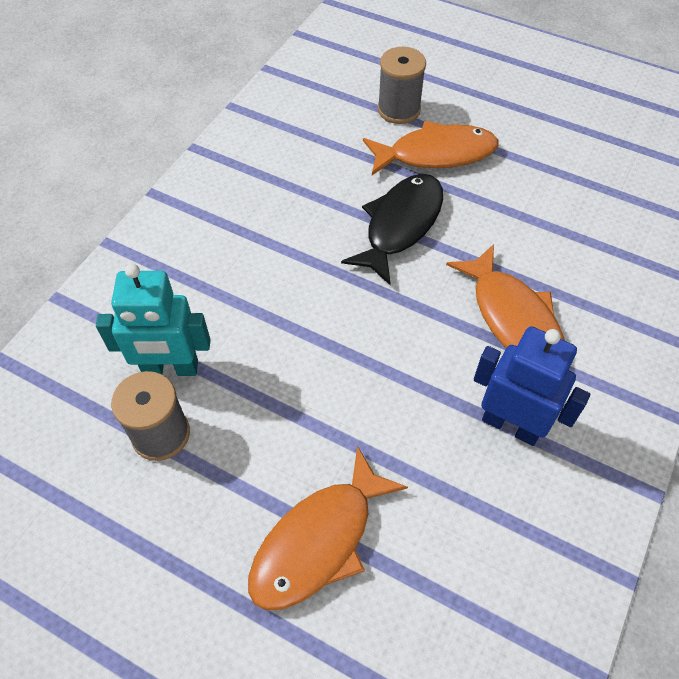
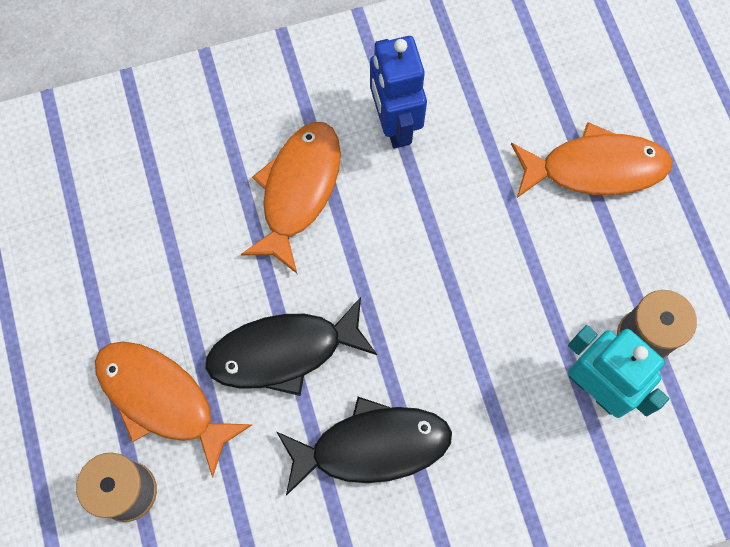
camera: 135 degrees left, 15 degrees up
none -> black fish [277,397,452,496]

